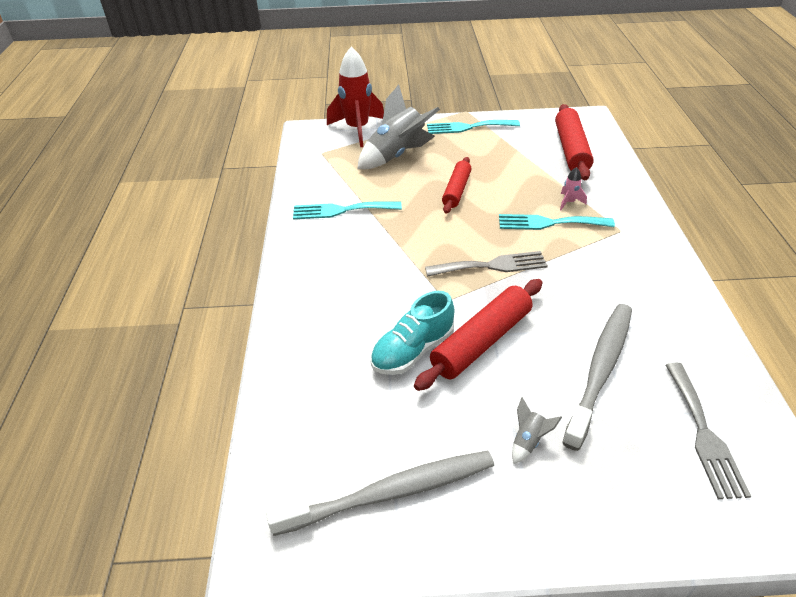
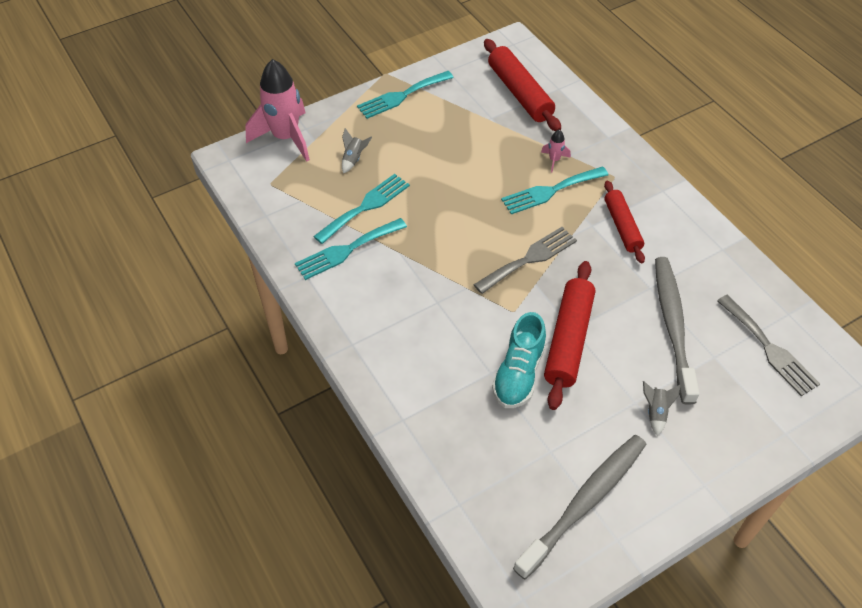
camera: 30 degrees left, 10 degrees up
red rocket [327,47,384,147] -> pink rocket [245,59,310,162]
grey rocket [357,85,440,169] -> grey rocket [342,128,372,173], size x0.42
red rolling pin [442,157,471,214] -> red rolling pin moved to [604,180,645,264]
none -> turquoise fork [313,174,410,244]

